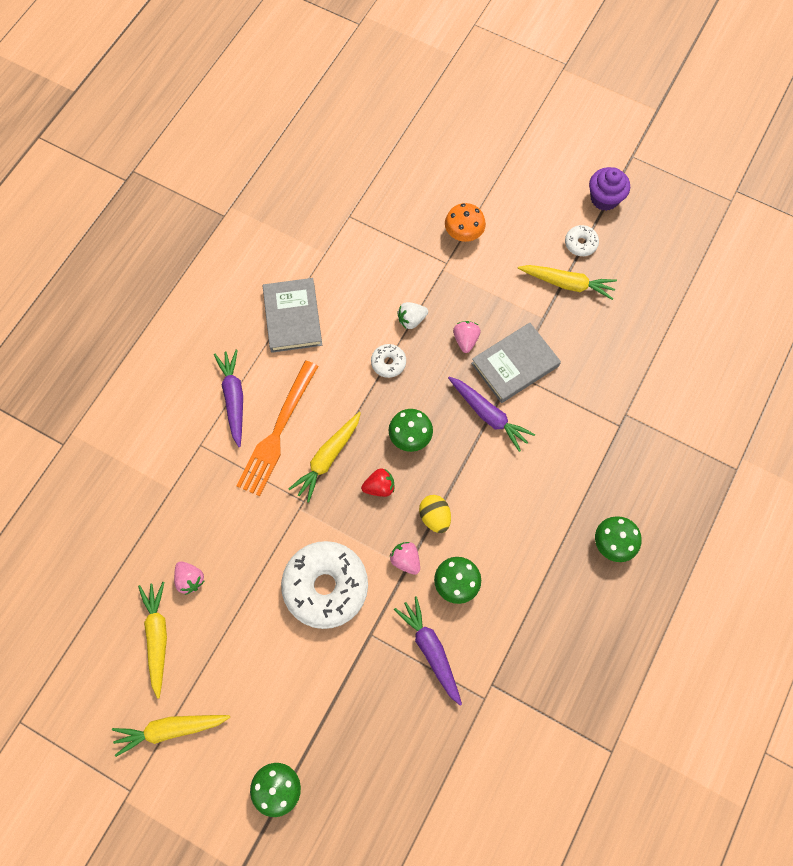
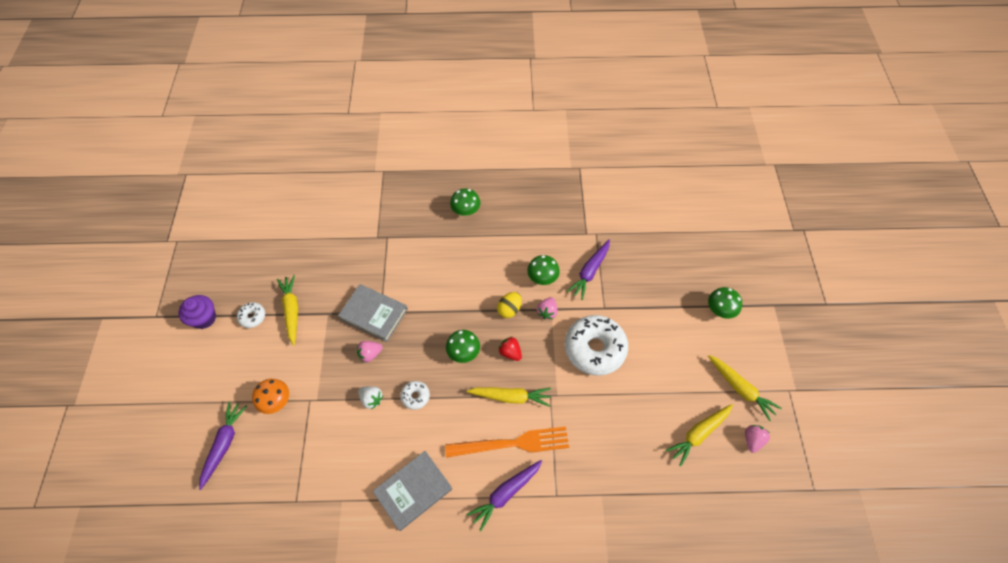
camera: 120 degrees left, 10 degrees down
pink strawberry [174,561,204,595] -> pink strawberry moved to [745,425,770,453]
purple carrot [448,377,535,452] -> purple carrot moved to [199,401,247,490]

